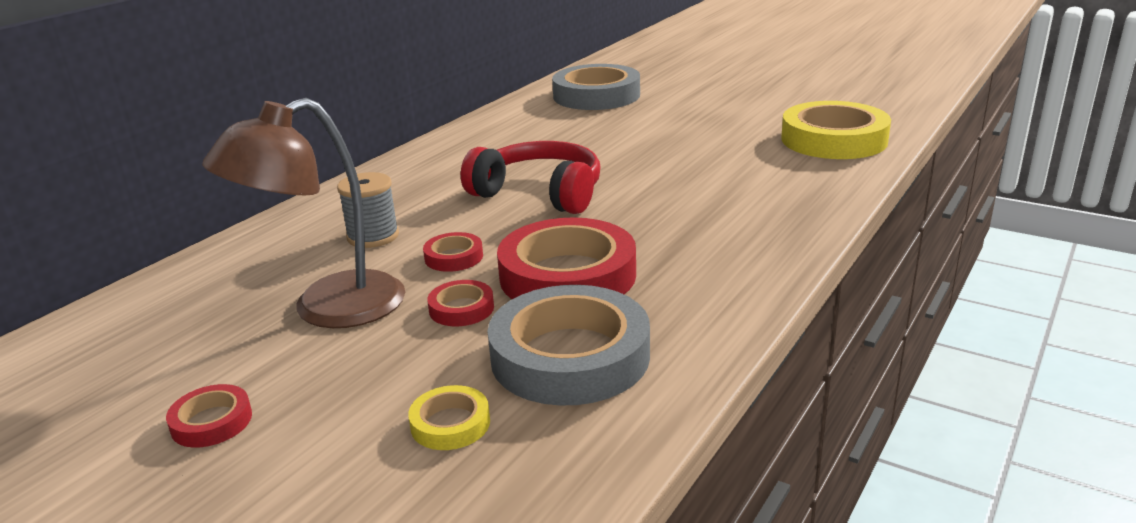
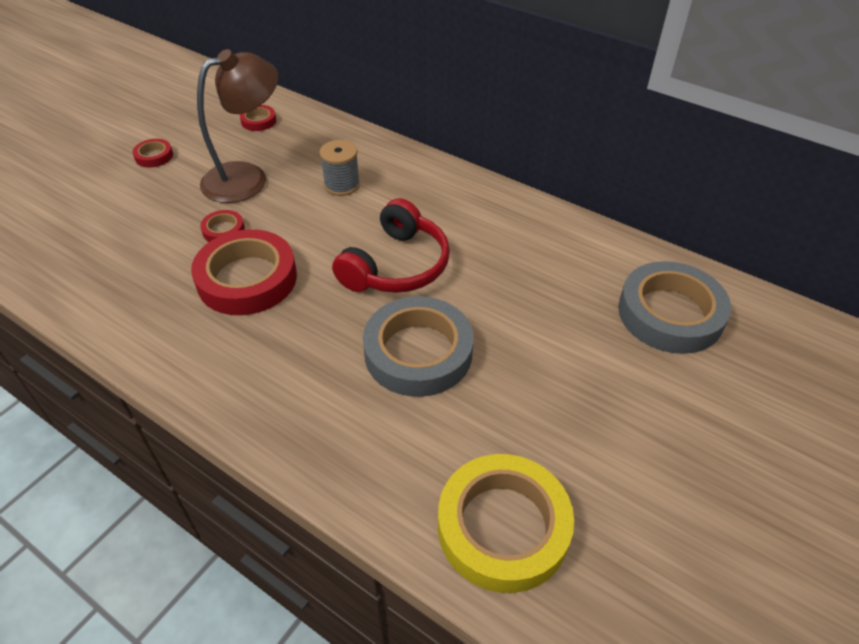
camera: 90 degrees right, 20 degrees up
brown lamp [202,98,405,328] -> brown lamp turned 90 degrees clockwise [197,49,278,203]
yellow tape [408,385,490,450] -> none
red tape [423,232,483,272] -> red tape moved to [240,105,276,131]
grey tape [487,285,650,406] -> grey tape moved to [363,296,474,397]

